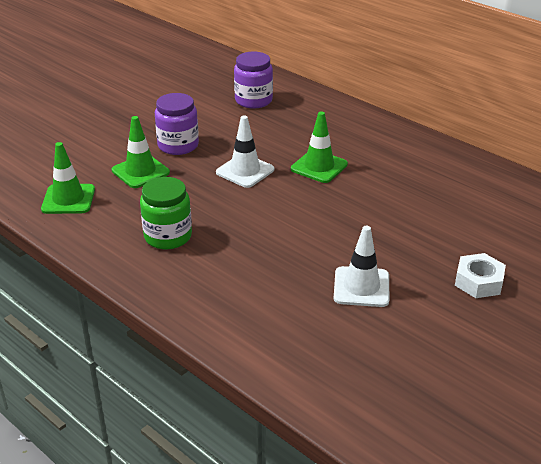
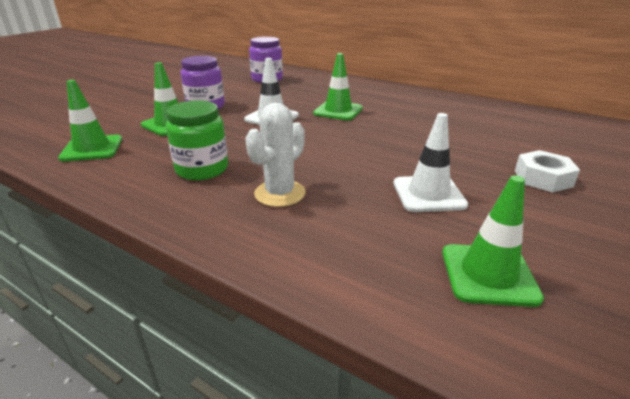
camera: 10 degrees left, 5 degrees down
none -> white cactus [245,103,305,207]
none -> green traffic cone [442,175,544,307]

